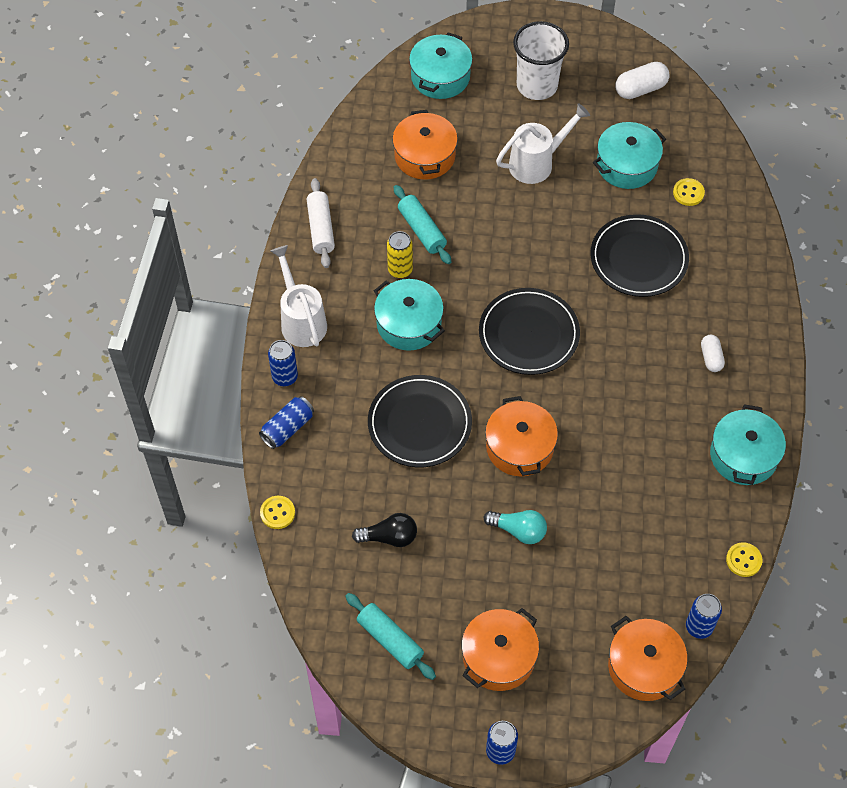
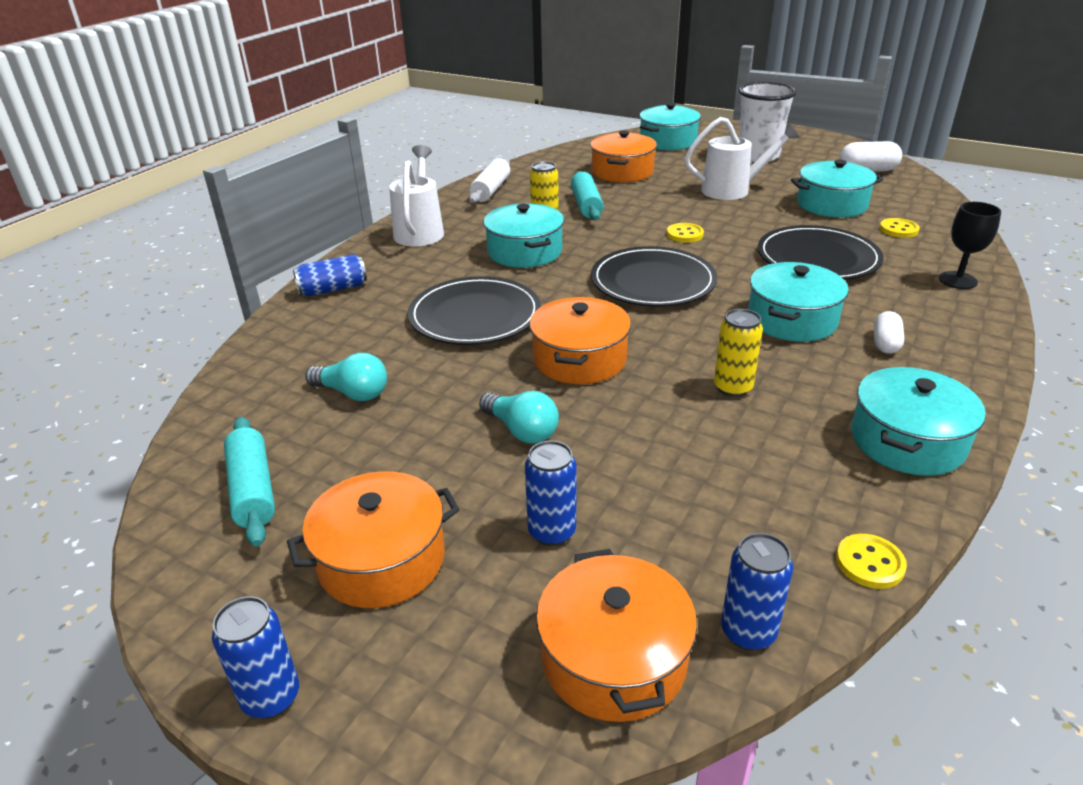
camera: 25 degrees right, 25 degrees down
yellow button [260,496,295,529] -> yellow button moved to [667,223,704,243]
blue can [268,340,298,386] -> blue can moved to [525,441,576,546]
black light bulb [352,513,417,547] -> turquoise light bulb [305,353,387,401]
none -> yellow can [714,309,763,397]
none -> turquoise pot [748,262,849,342]
none -> black goblet [939,202,1001,289]

